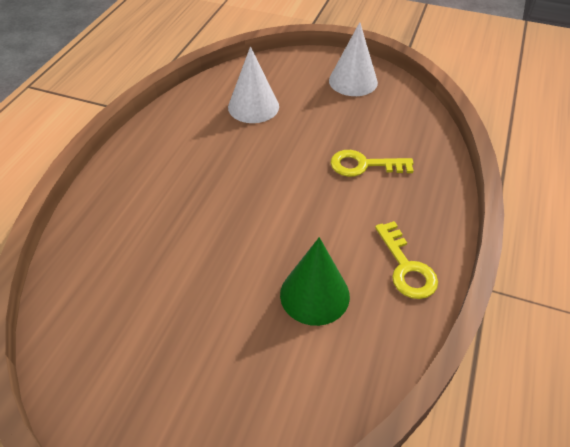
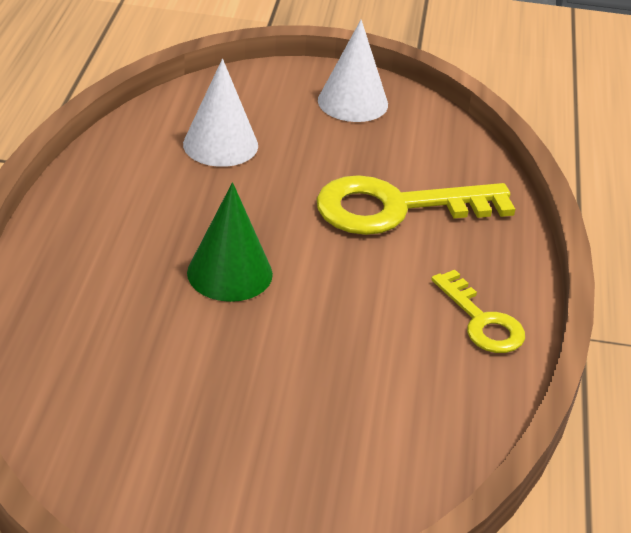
camera: 15 degrees left, 10 degrees down
green cone [280,237,350,326] -> green cone moved to [187,182,273,302]
yellow key [331,150,413,177] -> yellow key [317,175,515,235], size x1.75

